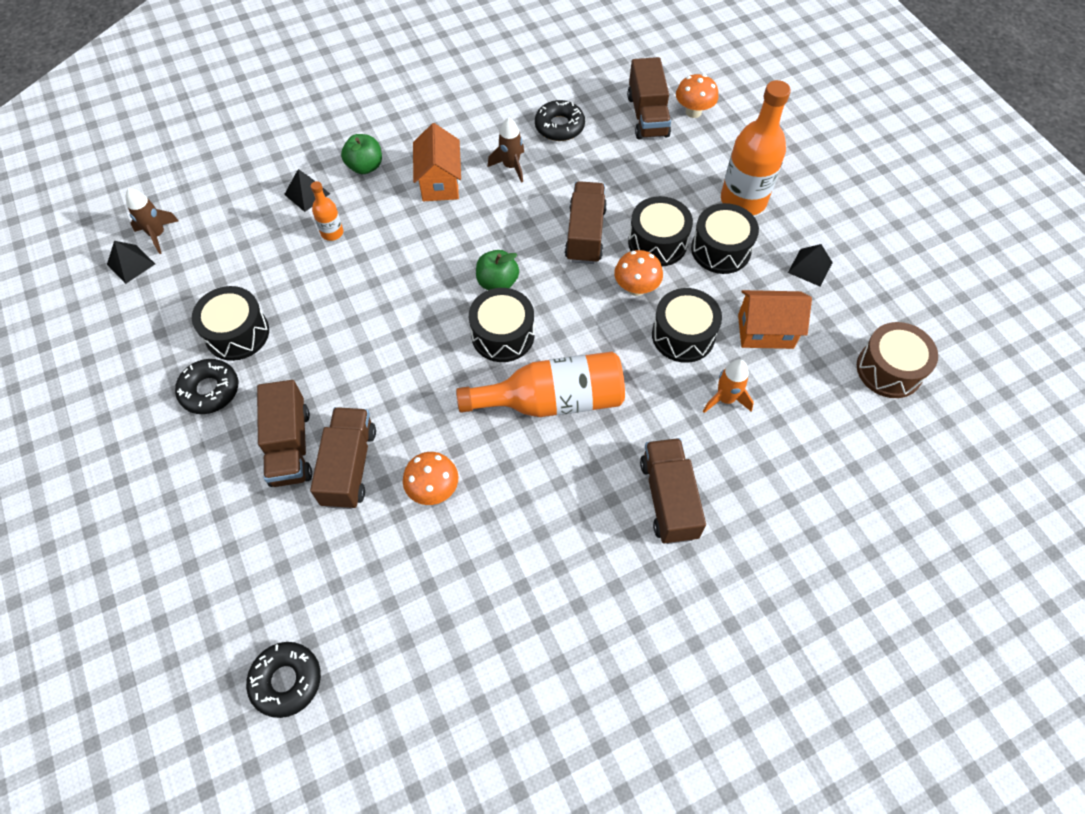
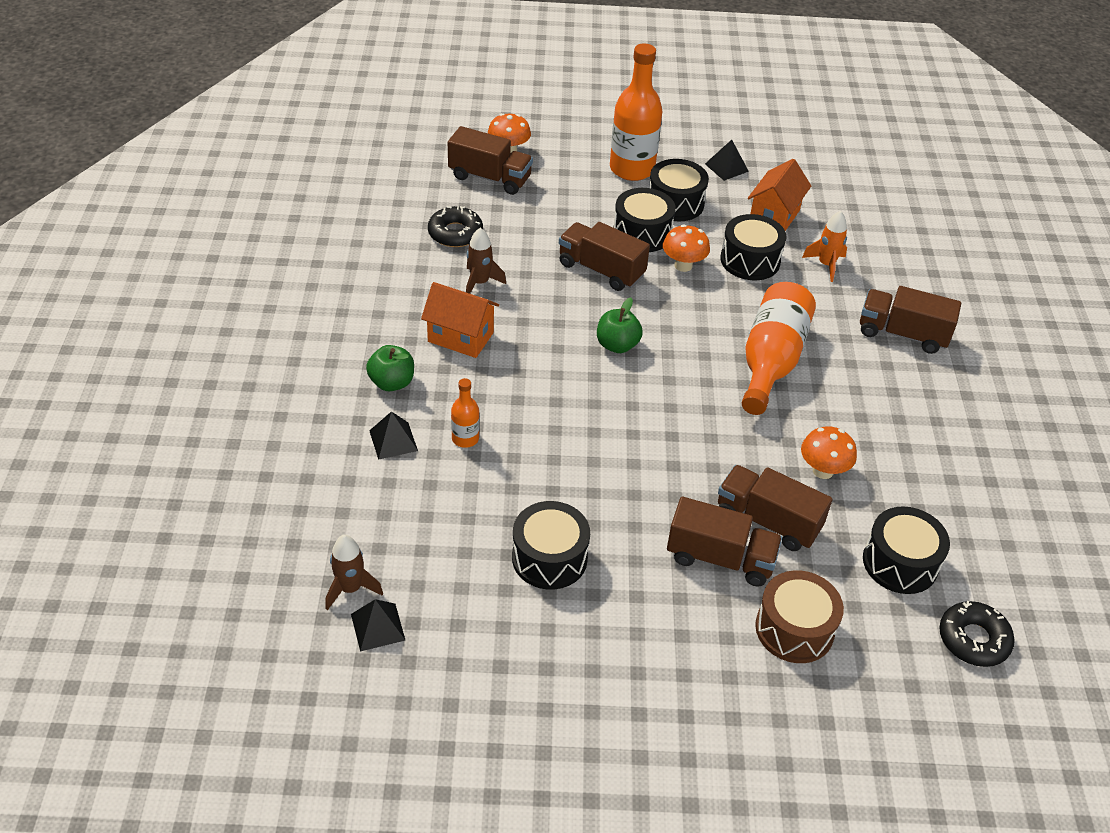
camera: 65 degrees left, 15 degrees down
black donut [175,359,238,414] -> none
black drum [469,288,534,362] -> black drum moved to [863,506,950,594]
brown drum [857,322,938,398] -> brown drum moved to [755,570,844,663]

